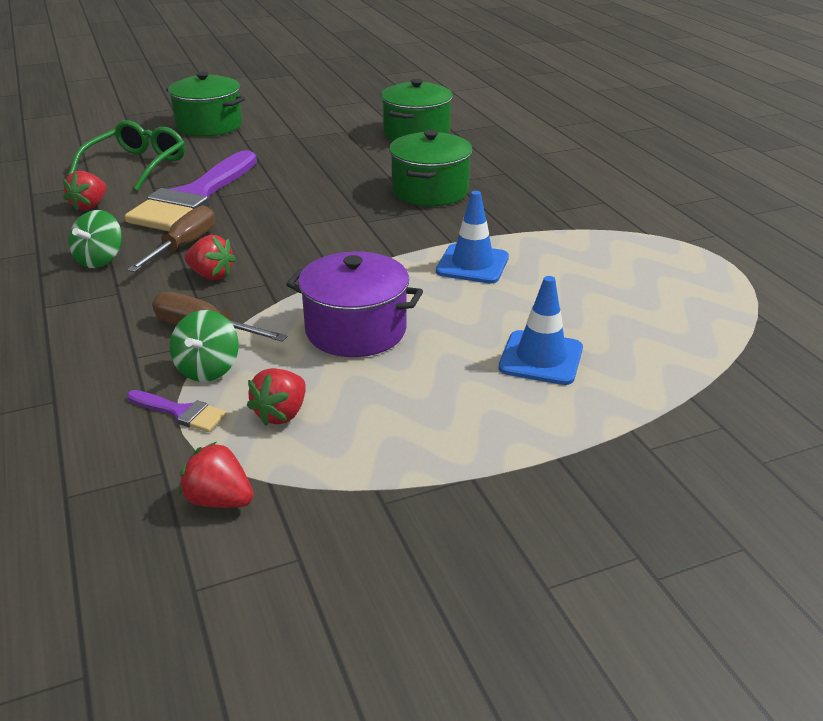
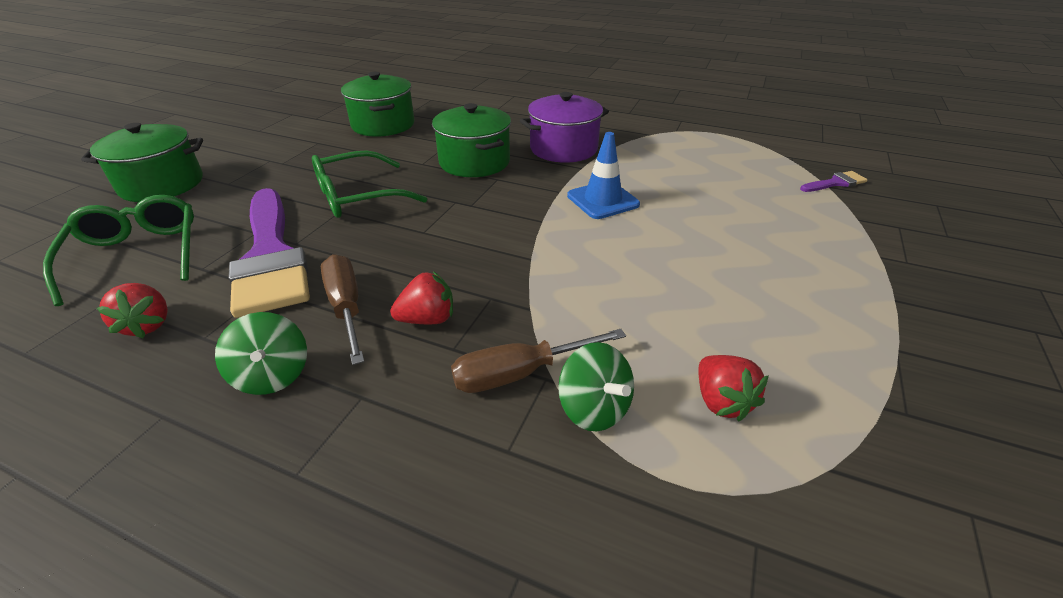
camera: 45 degrees left, 5 degrees up
purple brush [127,390,227,432] -> purple brush moved to [800,171,868,192]
red strawberry [179,442,254,508] -> none
purple pot [286,252,423,357] -> purple pot moved to [520,92,609,163]
blue traffic cone [498,276,583,385] -> none
none -> green glasses [312,150,427,218]

